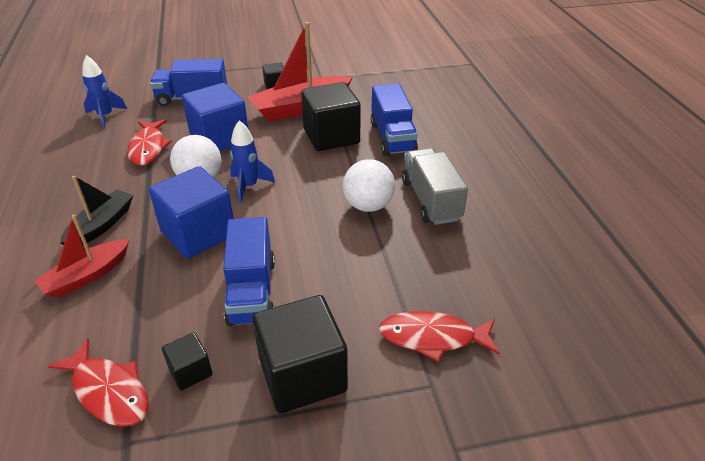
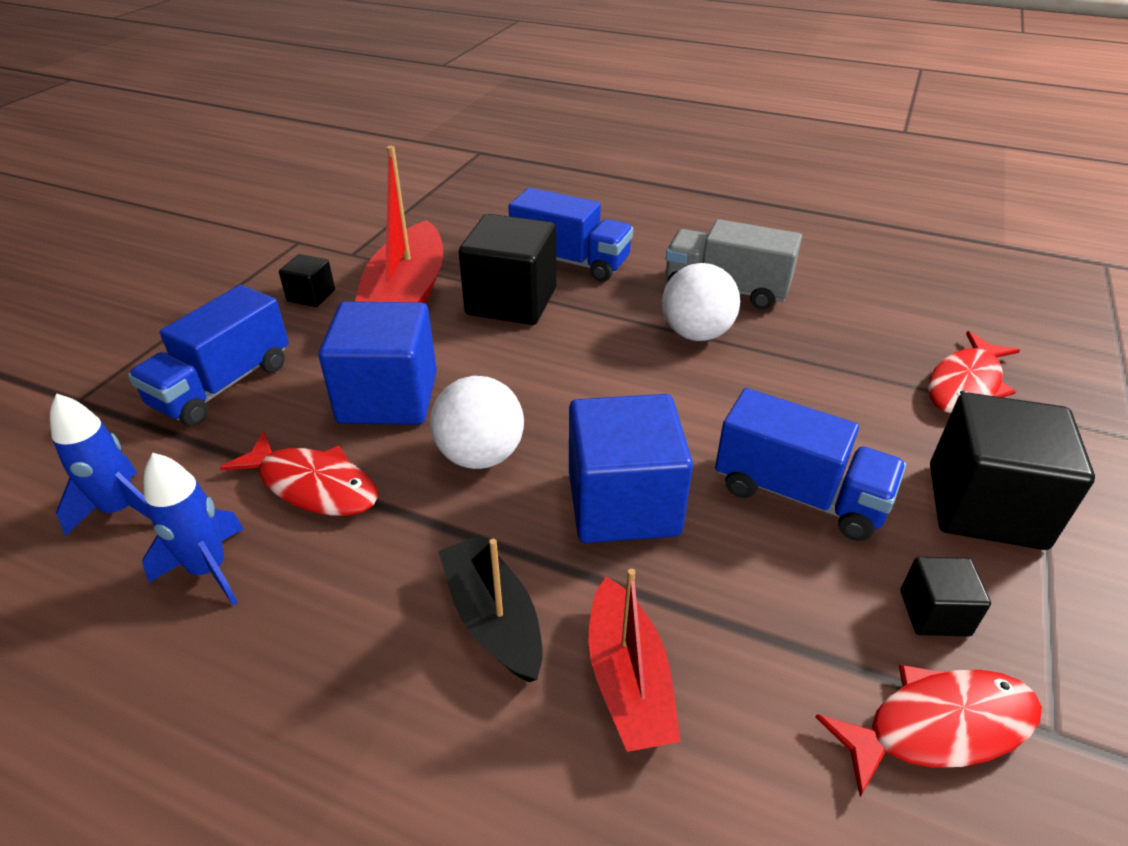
camera: 55 degrees left, 0 degrees up
blue rocket [230,120,275,203] -> blue rocket moved to [142,453,244,605]

